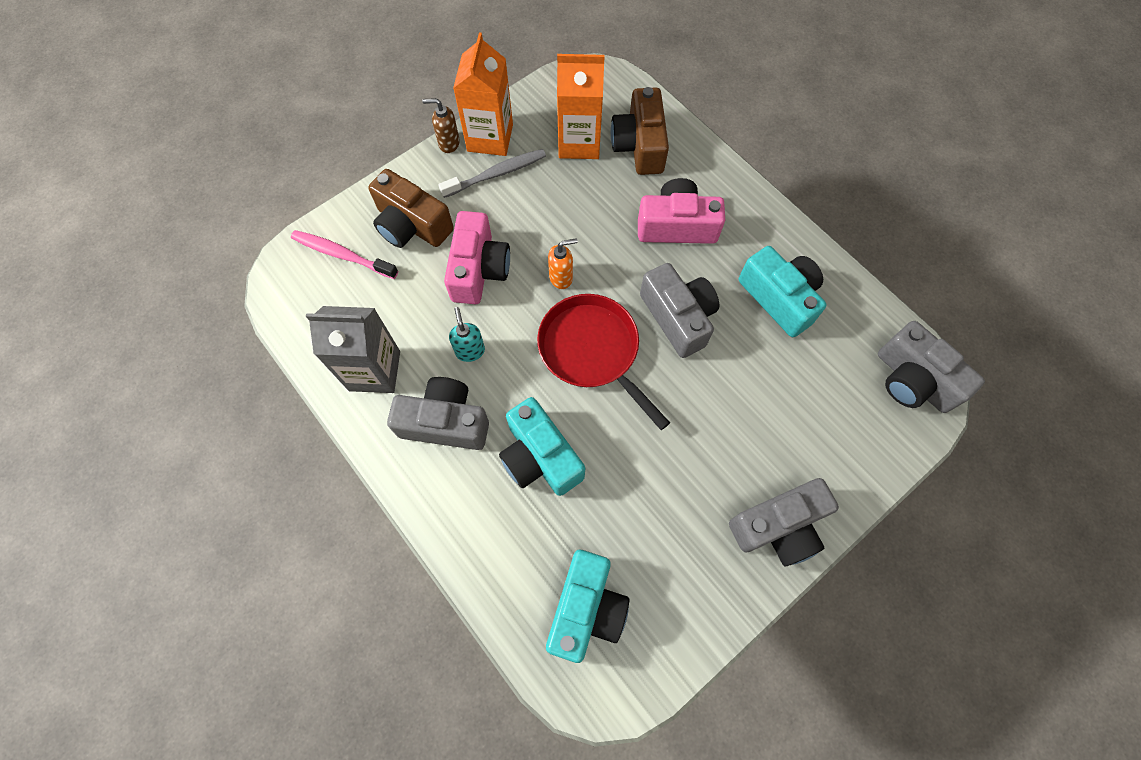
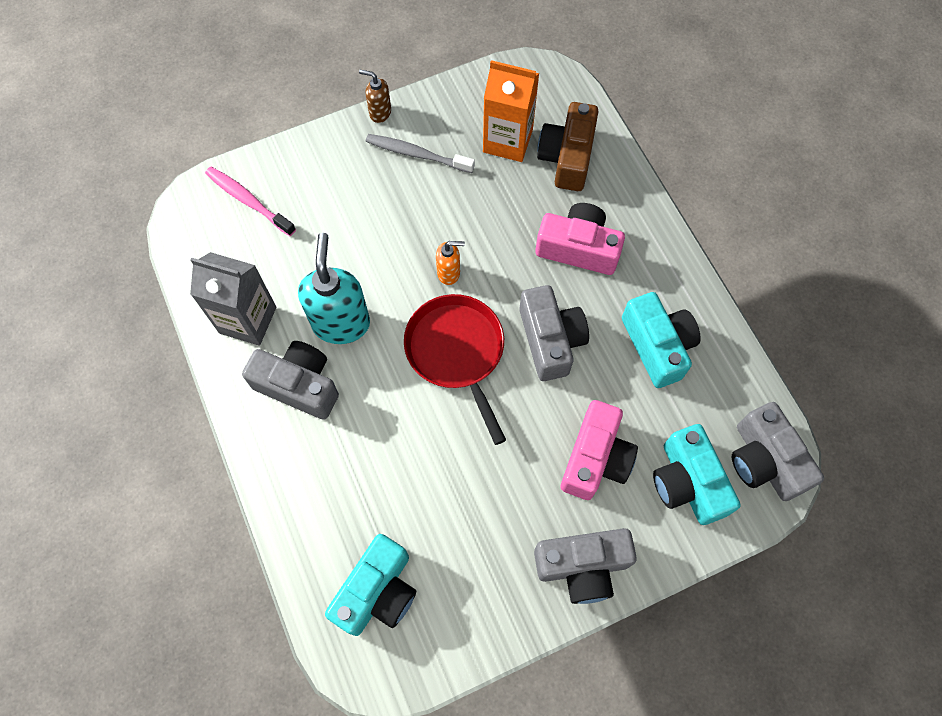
camera: 15 degrees right, 0 degrees up
brown camera [368,169,454,248] -> none
grey toothbrush [438,149,546,198] -> grey toothbrush turned 150 degrees counterclockwise [366,134,475,173]
pink camera [444,211,510,304] -> pink camera moved to [561,400,638,500]
turquoise soap dispenser [449,307,485,362] -> turquoise soap dispenser [298,233,370,344], size x1.99
orange carton [453,33,513,156] -> none
turquoise camera [499,397,585,496] -> turquoise camera moved to [653,424,740,525]

